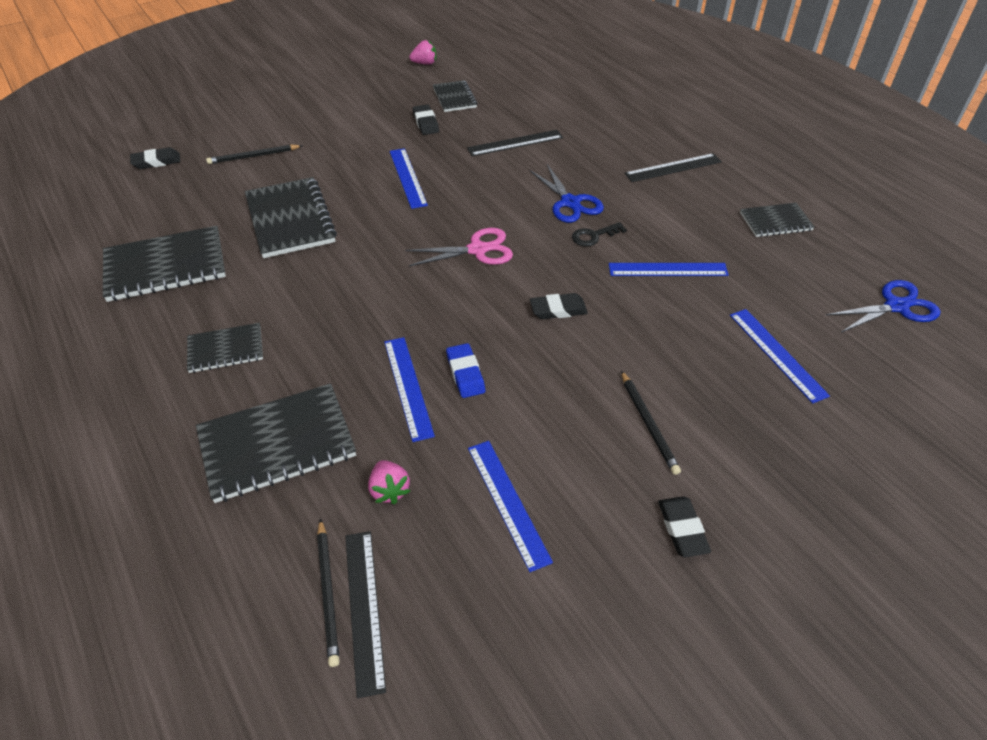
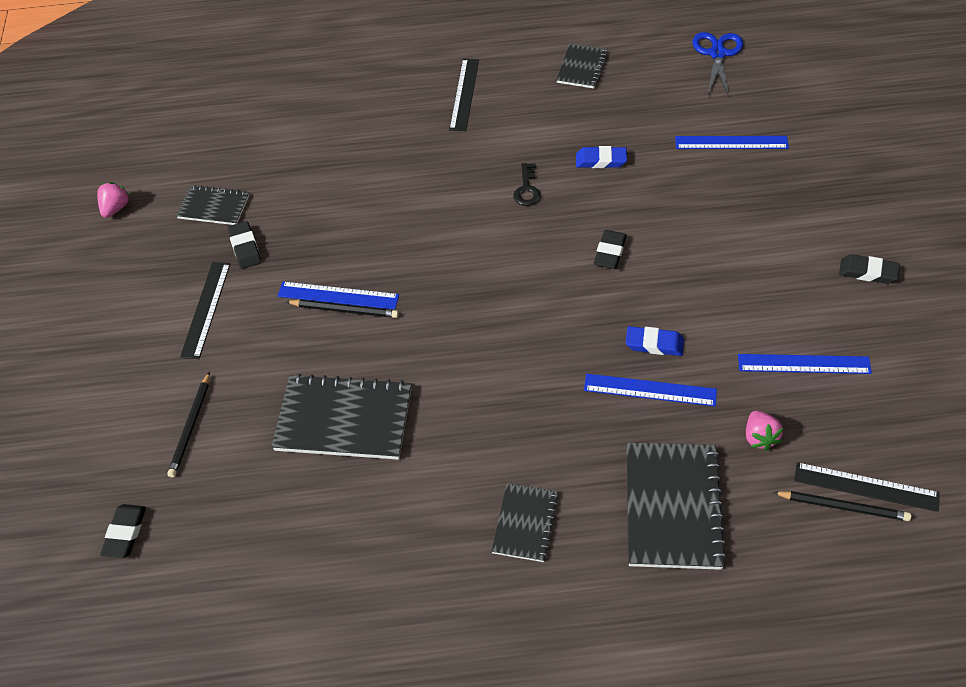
camera: 60 degrees left, 5 degrees up
black notebook [103,226,226,302] -> none
pink strawberry [368,460,410,504] -> pink strawberry turned 75 degrees clockwise [746,411,783,451]
pink scissors [405,228,513,266] -> none
black eraser [413,104,439,135] -> black eraser turned 60 degrees clockwise [228,221,261,269]
black ruler [467,130,563,156] -> black ruler moved to [180,262,230,359]
blue scissors [530,164,604,223] -> none
blue ruler [609,263,729,276] -> blue eraser [576,146,627,168]
black pencil [621,371,681,475] -> black pencil moved to [286,299,399,318]

